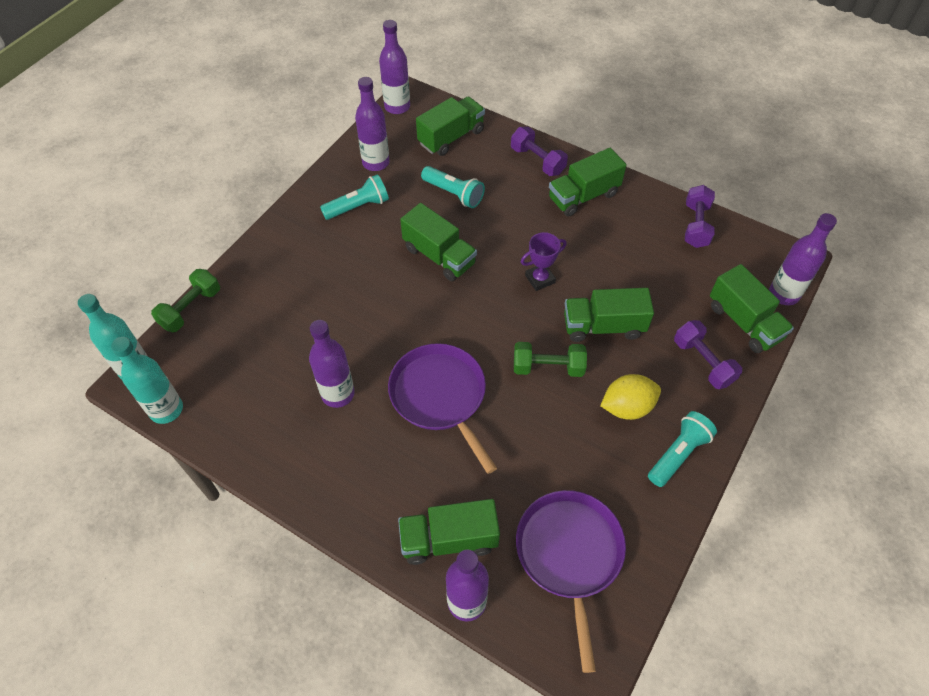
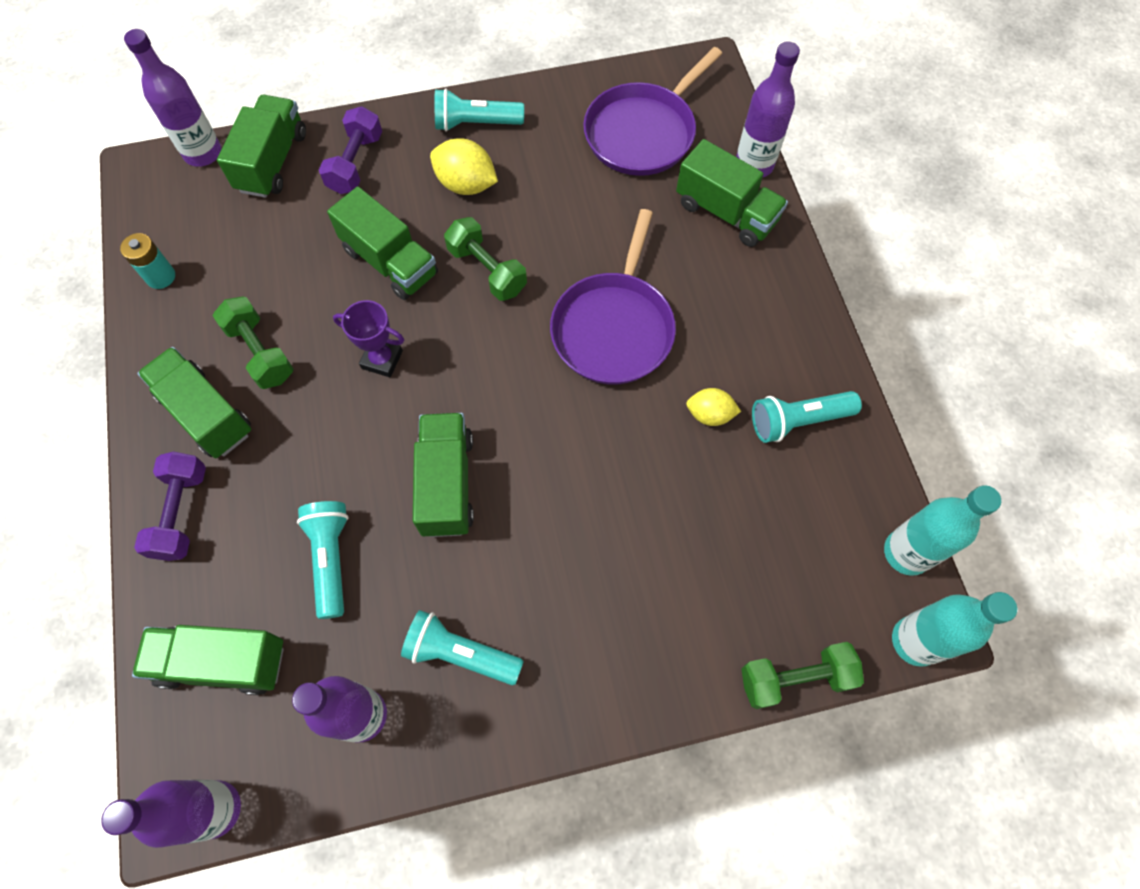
camera: 135 degrees left, 10 degrees up
purple bottle [309,320,355,408] -> yellow lemon [686,388,741,426]
green truck [549,148,627,217] -> green truck turned 150 degrees counterclockwise [137,347,251,458]
purple dumbbell [685,185,715,248] -> turquoise battery [120,233,175,289]
none -> green dumbbell [213,297,294,389]
none -> turquoise flashlight [752,391,862,443]

